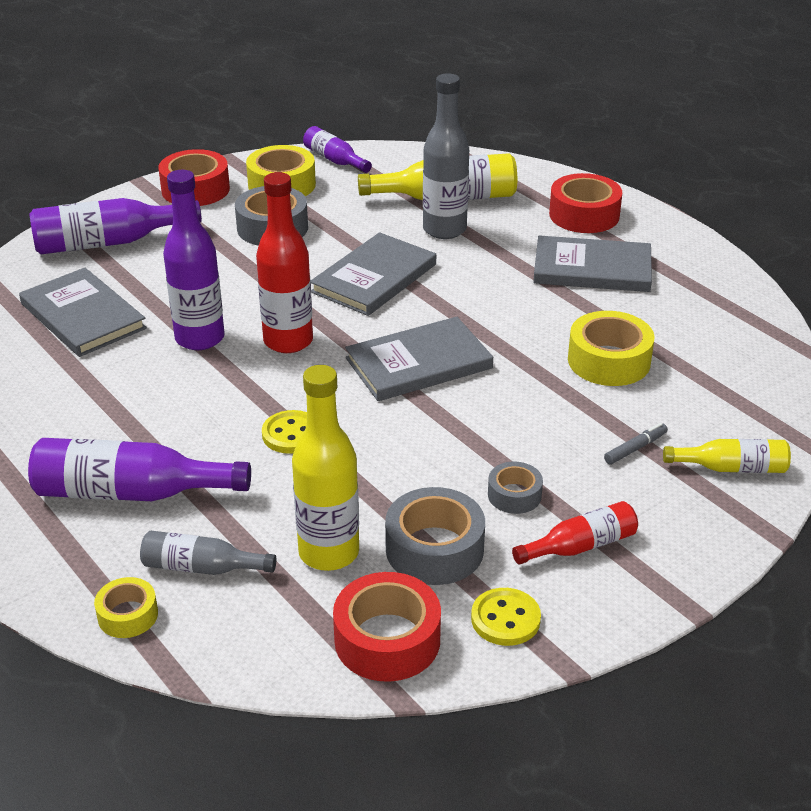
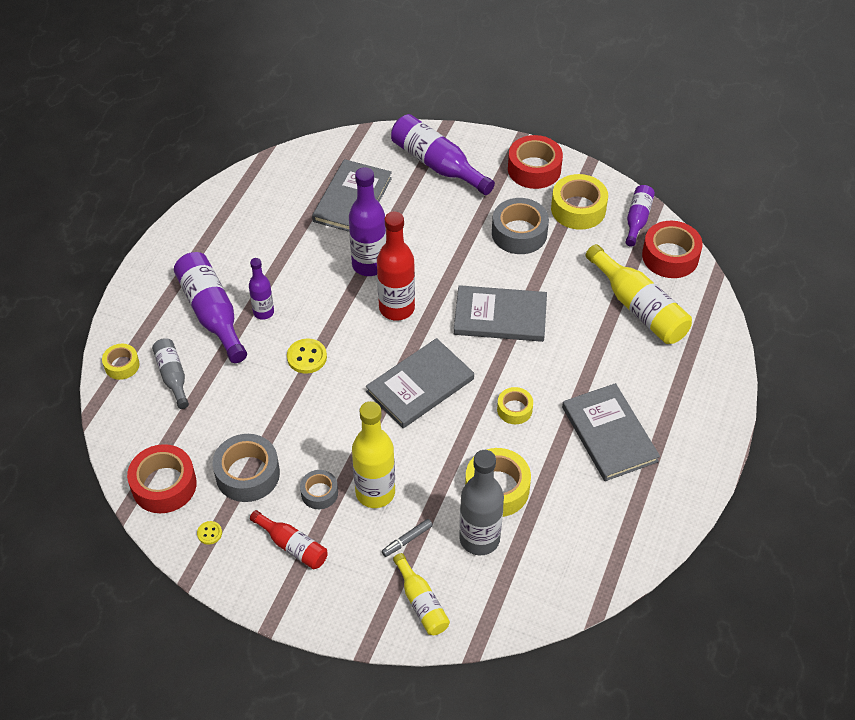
camera: 60 degrees right, 15 degrees up
yellow bottle [292,365,359,571] -> yellow bottle moved to [352,401,395,508]
grey book [345,317,493,401] -> grey book turned 75 degrees counterclockwise [366,338,474,428]
grey bottle [423,73,469,239] -> grey bottle moved to [459,450,504,556]
yellow button [471,588,541,646] -> yellow button [197,521,222,545], size x0.57
red tape [549,173,622,233] -> red tape moved to [642,221,703,278]
grey marker [604,423,668,464] -> grey marker turned 120 degrees clockwise [382,519,433,557]
none -> purple bottle [249,258,274,320]
none -> yellow tape [497,387,533,424]

